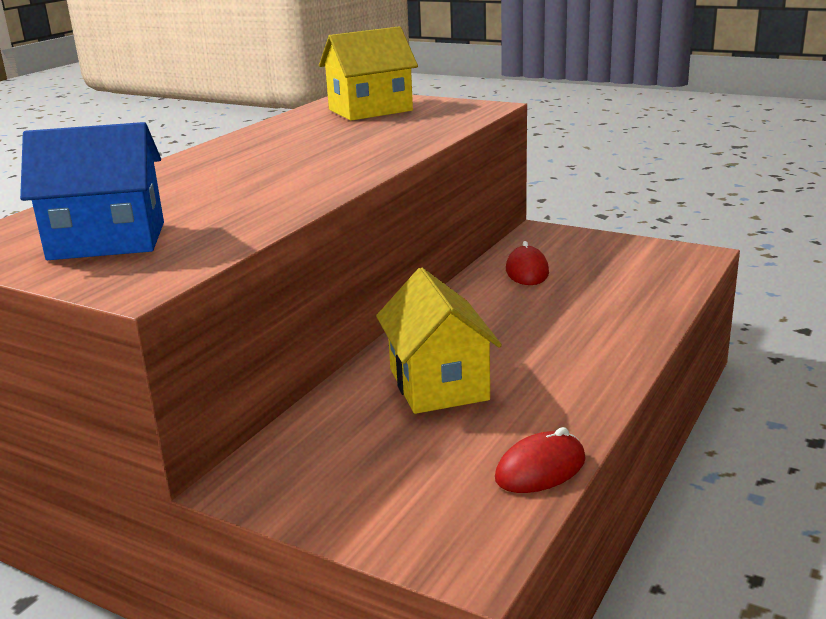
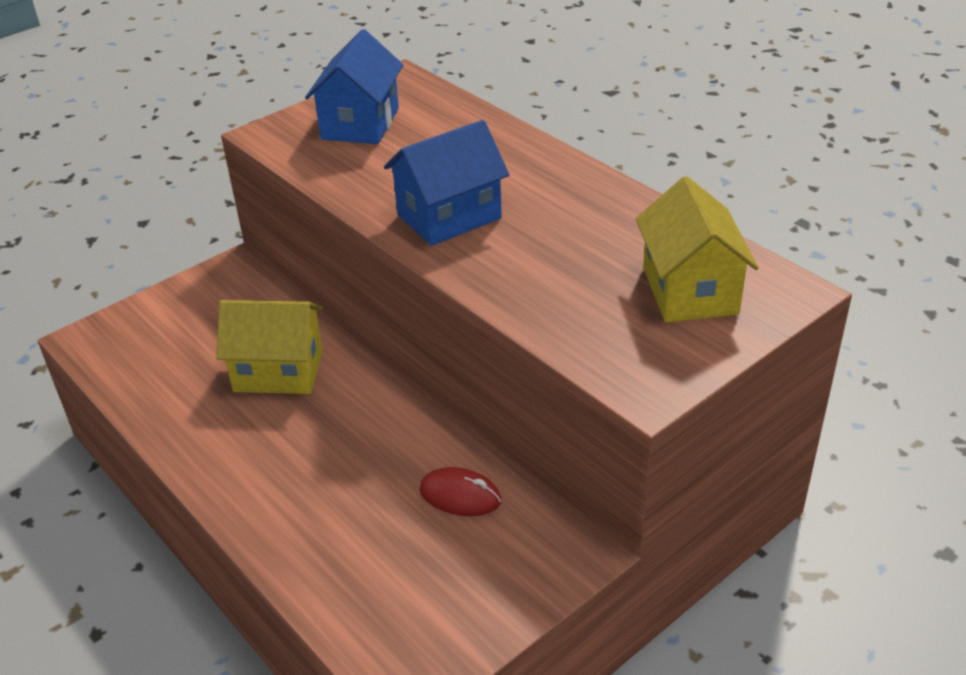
camera: 110 degrees right, 15 degrees up
red mouse [495,427,586,493] -> none
none -> blue house [384,120,509,246]

